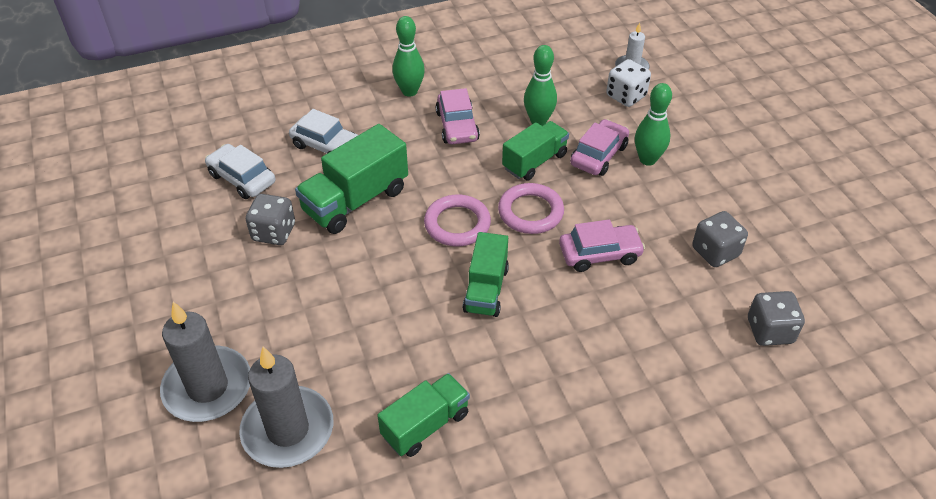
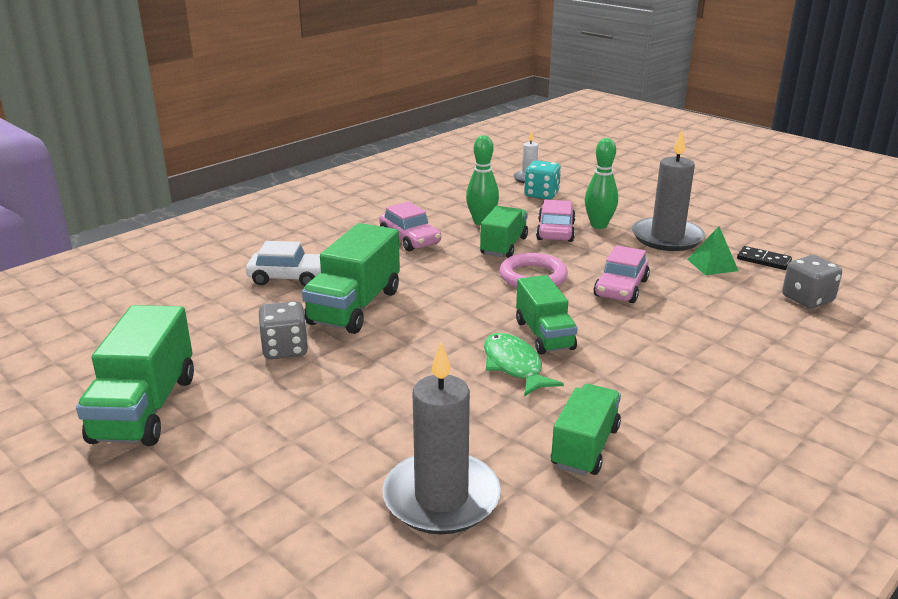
camera: 25 degrees left, 20 degrees down
grey candle [160,302,250,422] -> grey candle moved to [632,130,705,251]
white car [205,144,275,199] -> none
green bowling pin [392,16,425,97] -> none
pink ring [424,195,491,246] -> none
pink car [559,219,645,272] -> pink car turned 150 degrees clockwise [594,245,650,303]
white dice [606,59,651,107] -> turquoise dice [524,160,561,199]
grey dice [692,211,748,267] -> green pyramid [687,227,739,275]
none -> green truck [76,305,194,446]
none -> green fish [484,333,564,397]
none -> black domino [737,246,792,270]

